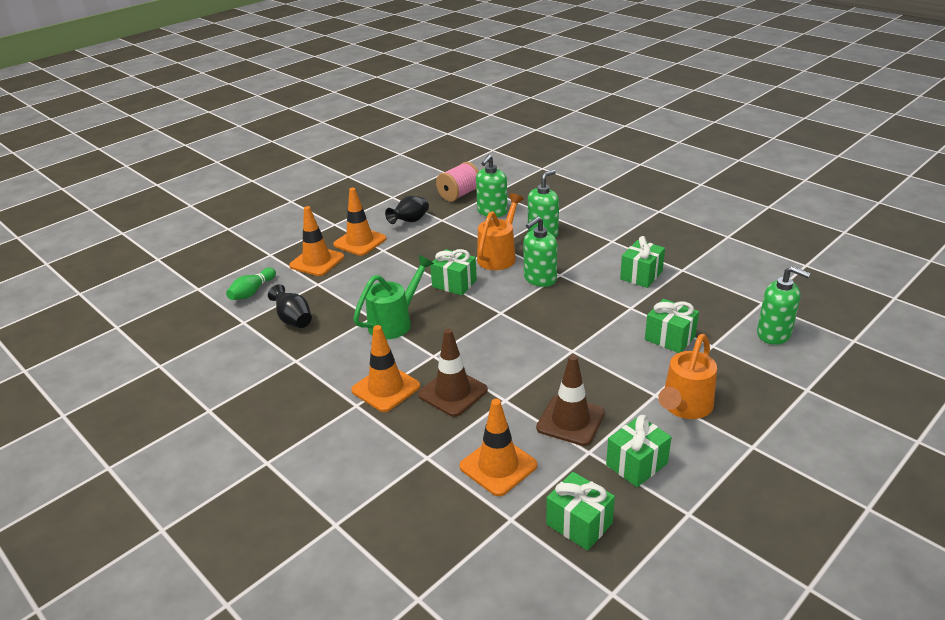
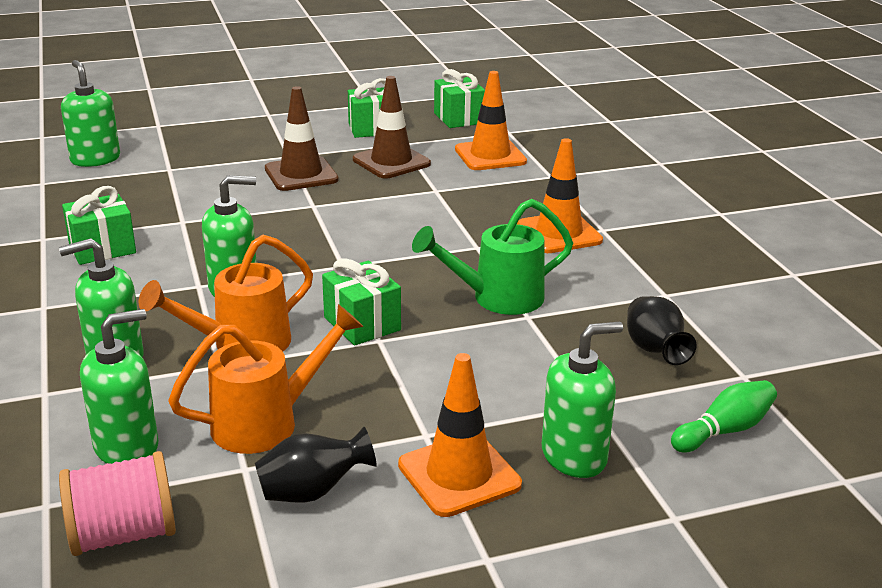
camera: 155 degrees left, 5 degrees down
orange traffic cone [289,206,344,276] -> green soap dispenser [542,322,623,478]
brown traffic cone [418,329,488,417] -> brown traffic cone moved to [265,86,339,191]
green gift [645,299,699,353] -> none
orange watering can [658,334,717,419] -> orange watering can moved to [168,304,364,454]

